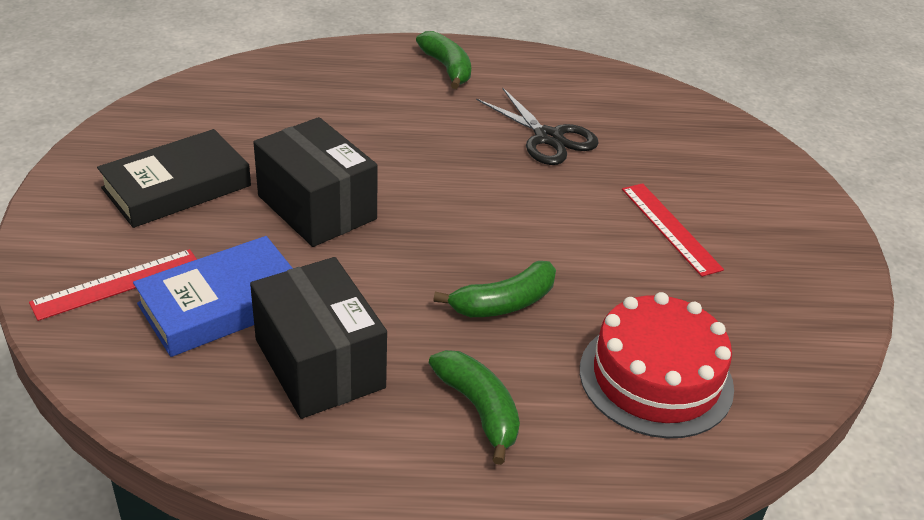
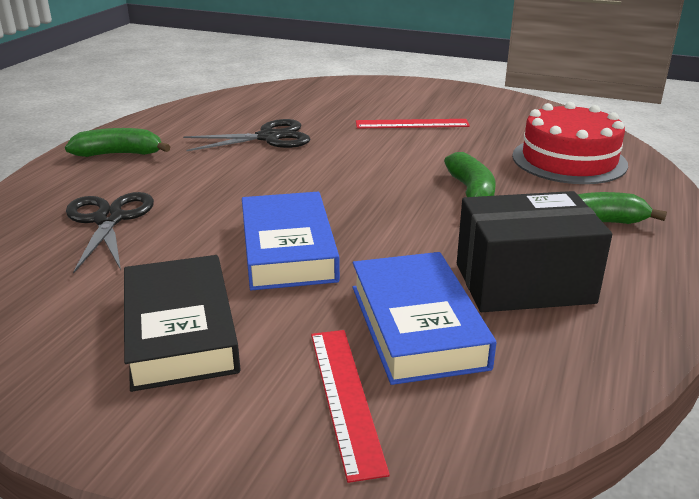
camera: 65 degrees left, 10 degrees down
black box [253,117,378,247] -> blue book [242,192,340,290]
none -> black scissors [66,192,154,273]

